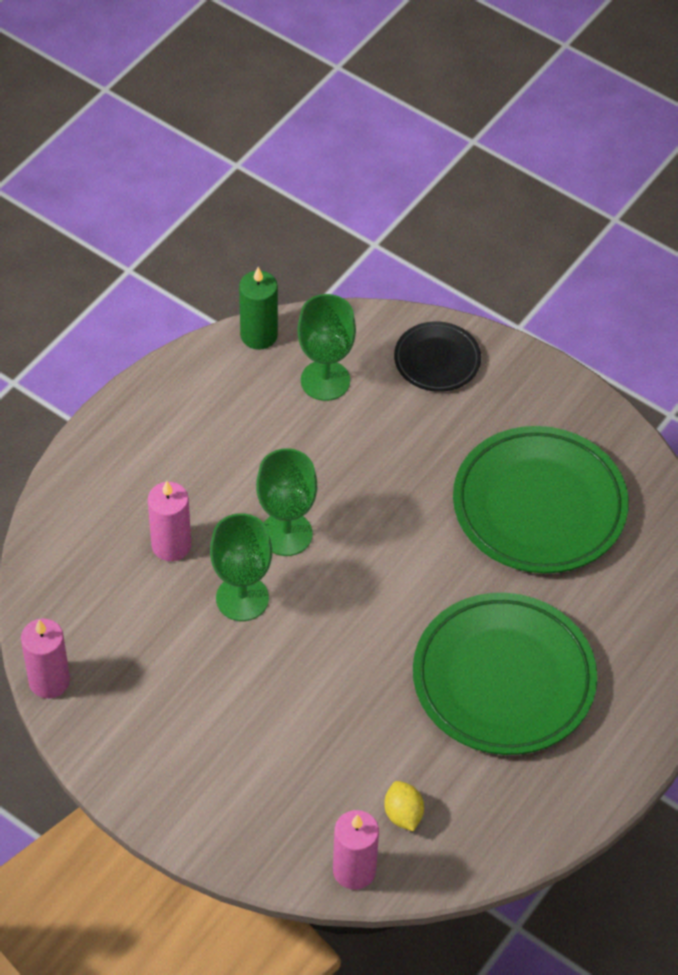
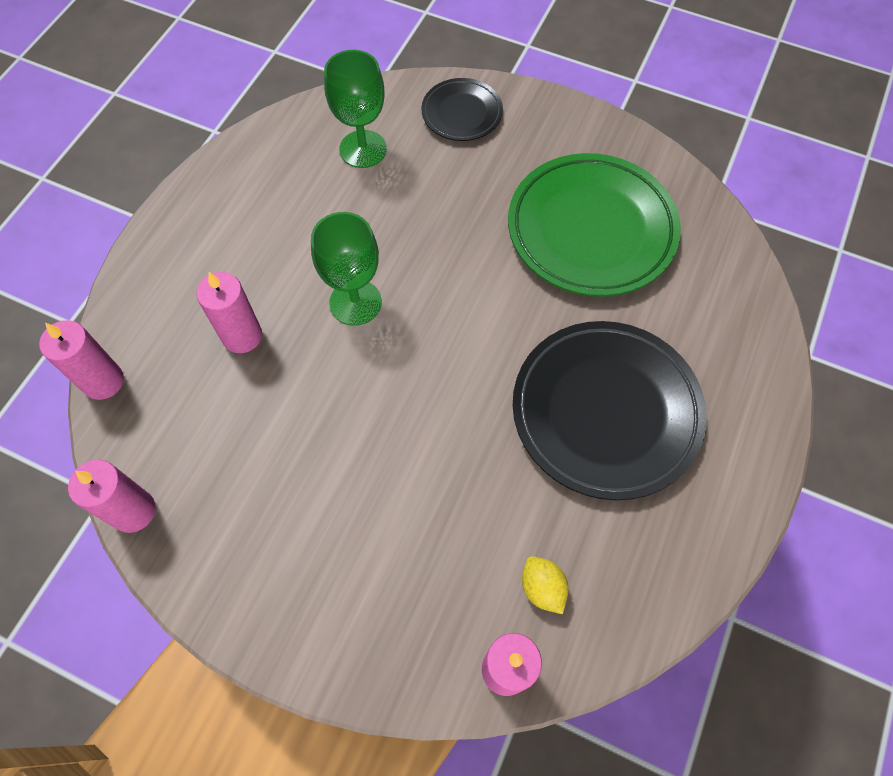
camera: 10 degrees left, 10 degrees up
green goblet [210,513,272,621] -> none
green candle [239,267,278,350] -> none
green plate [413,593,597,755] -> black plate [513,321,707,500]
none -> pink candle [39,320,124,400]

